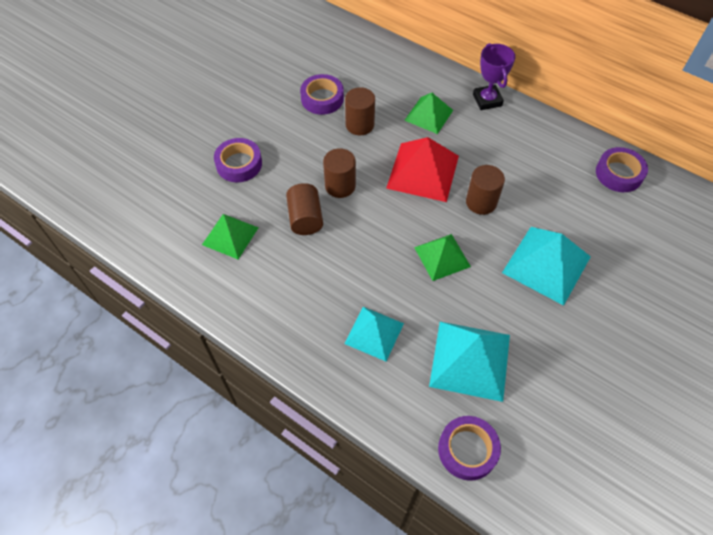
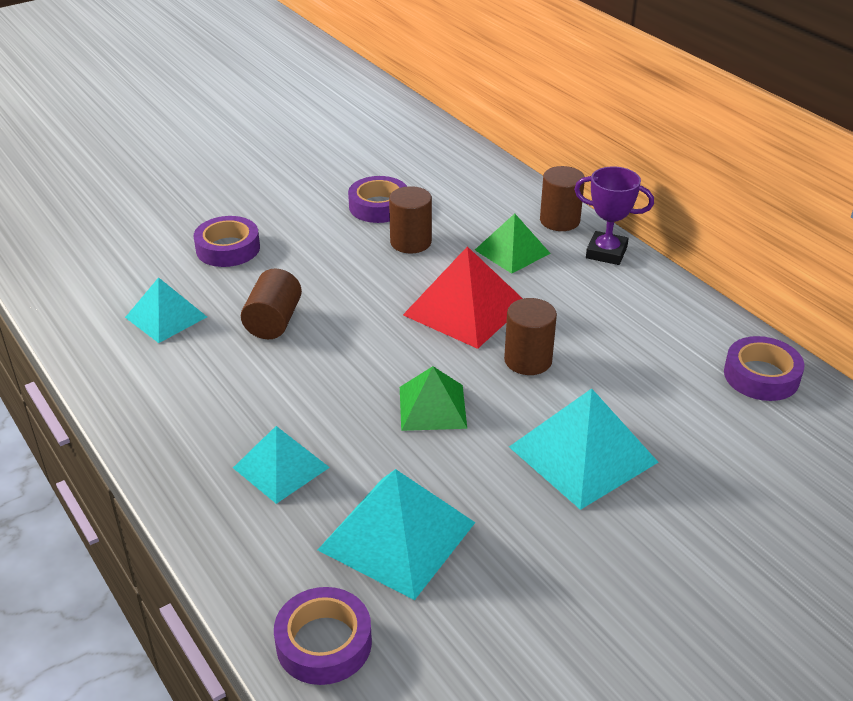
camera: 20 degrees right, 20 degrees down
green pyramid [202,214,259,259] -> turquoise pyramid [125,277,207,343]
brown cylinder [323,148,356,198] -> brown cylinder moved to [540,166,584,231]
purple trophy [473,43,515,110] -> purple trophy turned 75 degrees counterclockwise [574,166,654,265]

